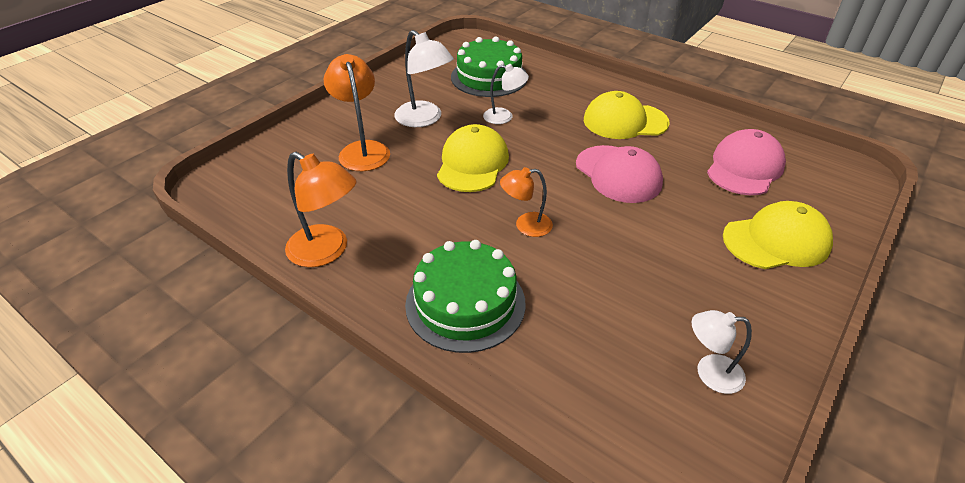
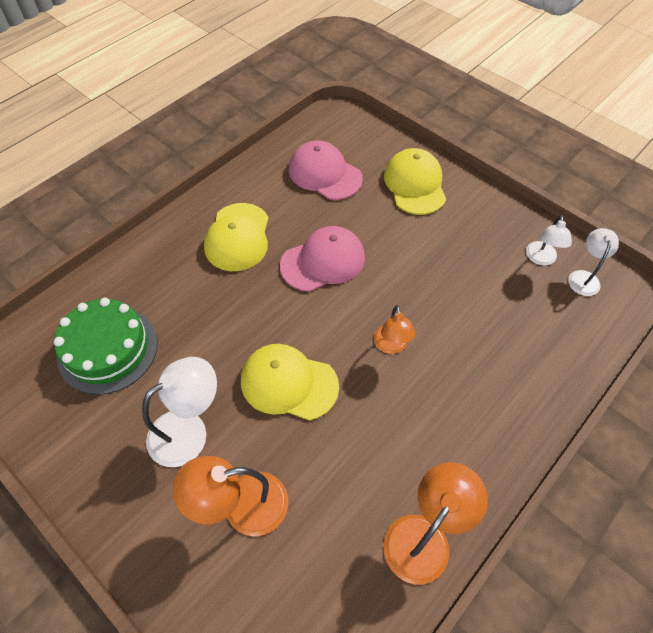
camera: 85 degrees left, 15 degrees up
green cake [405,240,526,353] -> none
white lamp [483,64,529,124] -> white lamp moved to [568,228,619,296]

